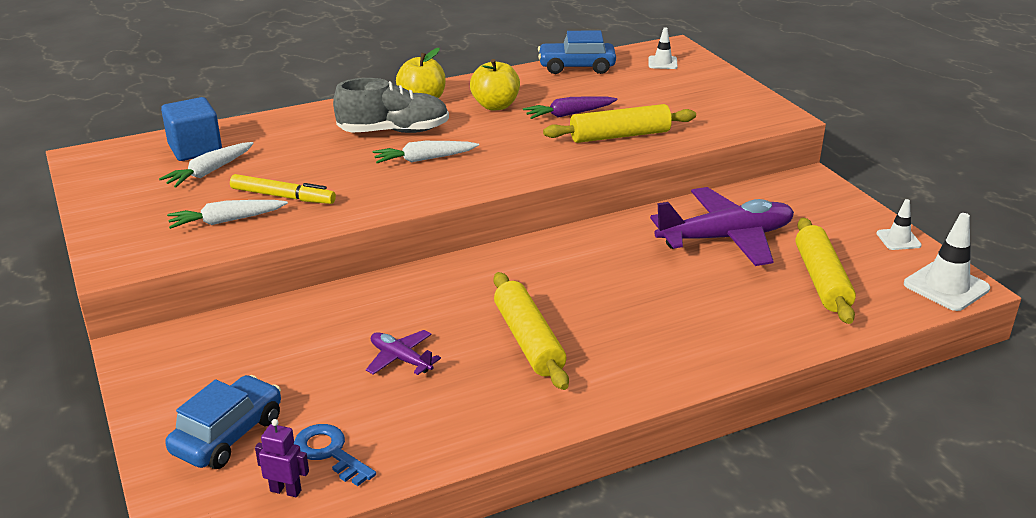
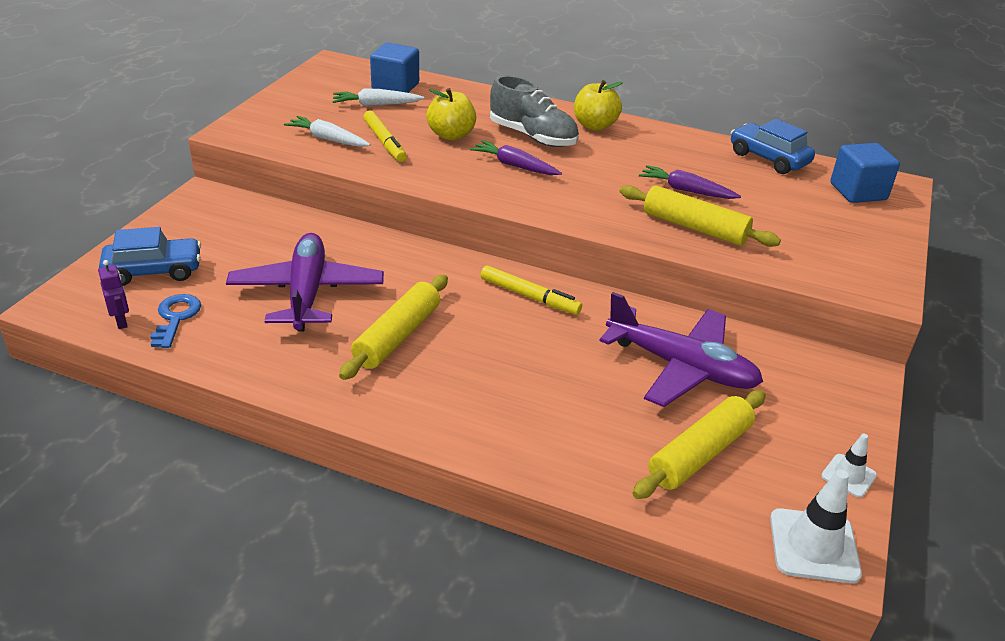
camera: 45 degrees right, 5 degrees up
purple plane [366,330,441,375] -> purple plane [226,233,384,331], size x2.10
white carrot [372,141,479,163] -> purple carrot [470,140,562,175]
yellow apple [470,59,520,110] -> yellow apple moved to [427,88,476,140]
white traffic cone [649,27,677,69] -> blue cube [830,143,900,203]
none -> yellow marker [481,266,582,315]

